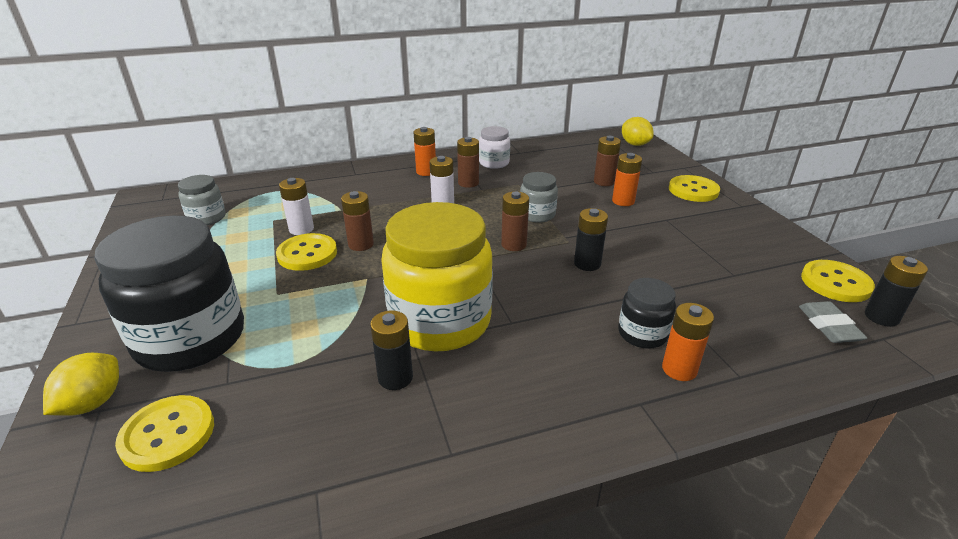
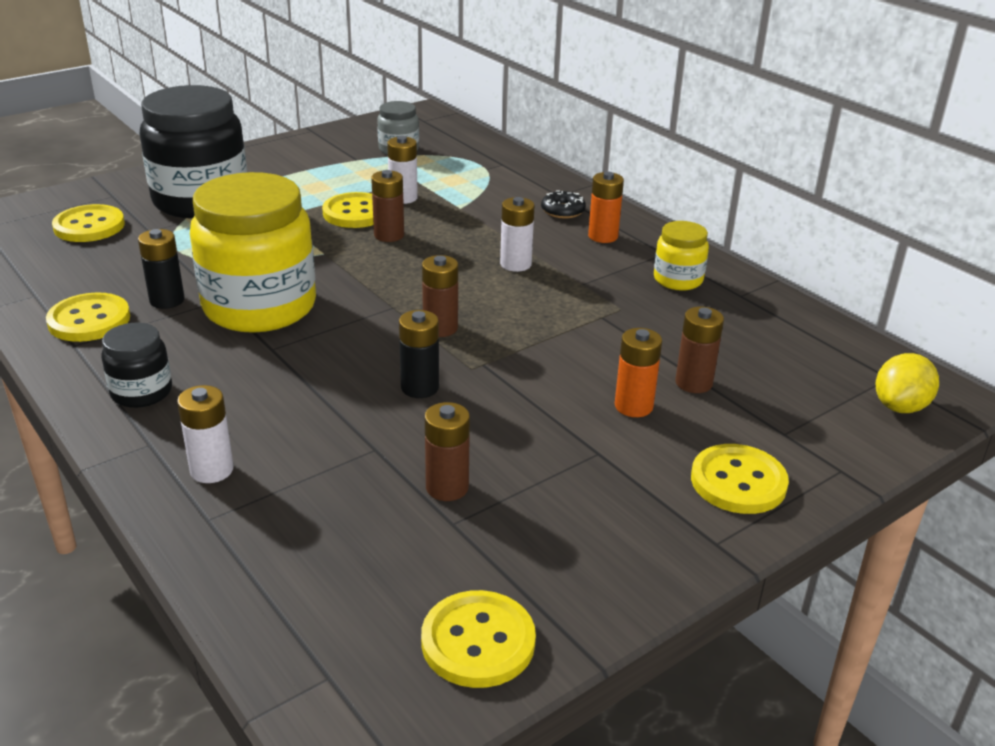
camera: 70 degrees right, 0 degrees up
yellow lemon [43,353,119,416] -> none
brown battery [457,137,479,188] -> brown battery moved to [425,402,470,501]
white jar [479,126,510,169] -> yellow jar [654,221,709,291]
grey jar [520,172,558,223] -> none
black jar [618,278,676,349] -> black jar moved to [101,323,172,408]
orange battery [662,303,714,381] -> white battery [177,385,234,483]
grey eraser [799,301,867,343] -> none
black battery [865,256,928,327] -> none
none -> yellow button [46,292,130,342]
none -> black donut [541,191,586,219]

